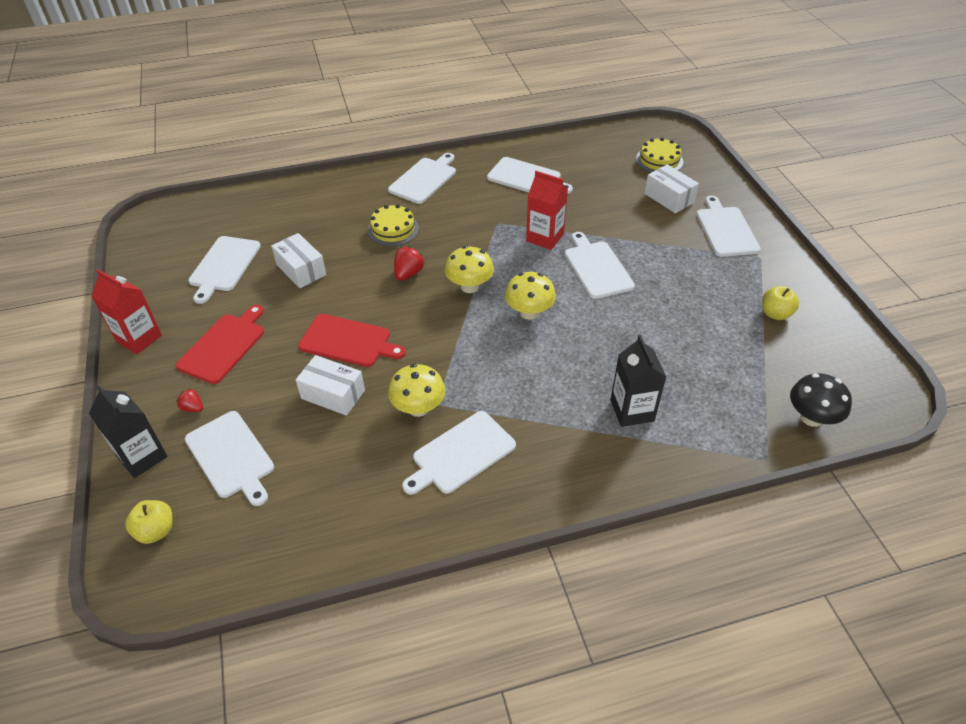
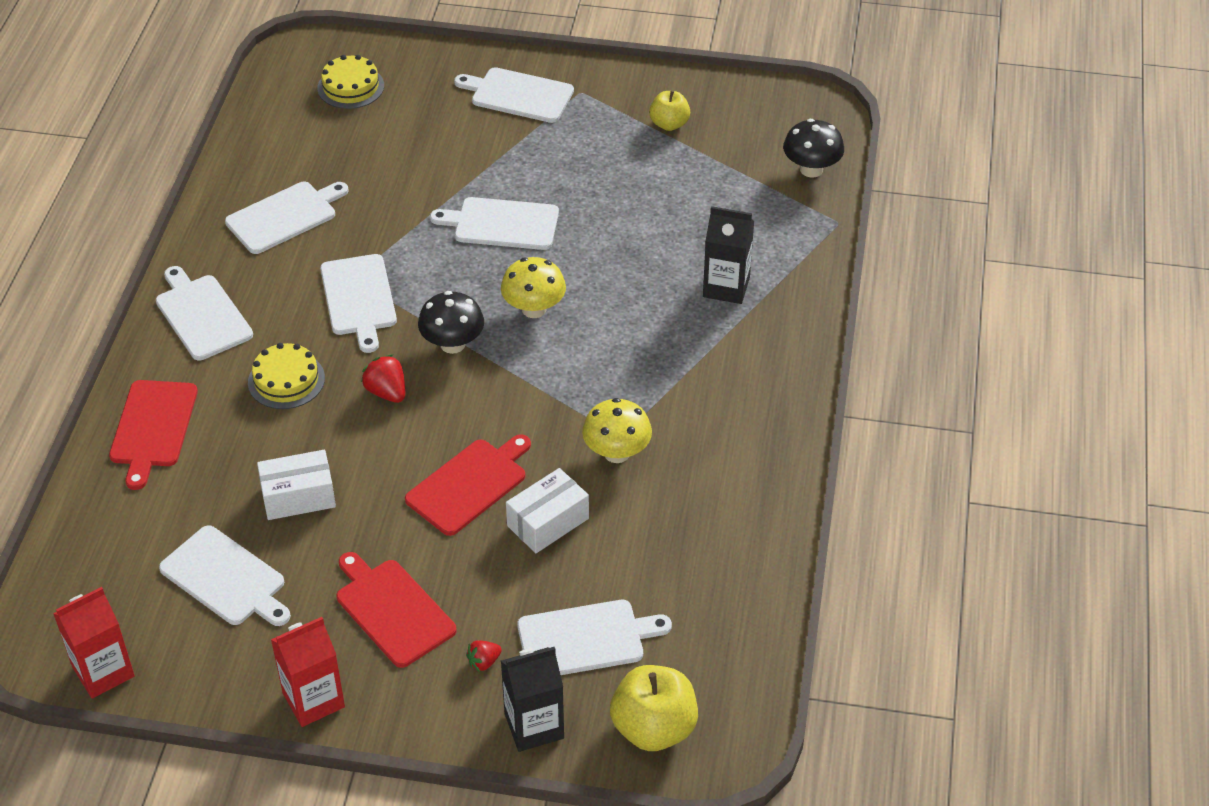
camera: 65 degrees left, 0 degrees up
yellow apple [125,500,173,544] -> yellow apple [610,665,698,751], size x1.64
white cutting board [402,411,516,495] -> white cutting board moved to [320,254,397,353]
yellow mushroom [445,246,494,293] -> black mushroom [418,291,484,354]
red carton [526,171,568,250] -> red carton moved to [53,587,135,698]
white box [645,164,699,213] -> none
none -> red cutting board [109,380,198,490]

